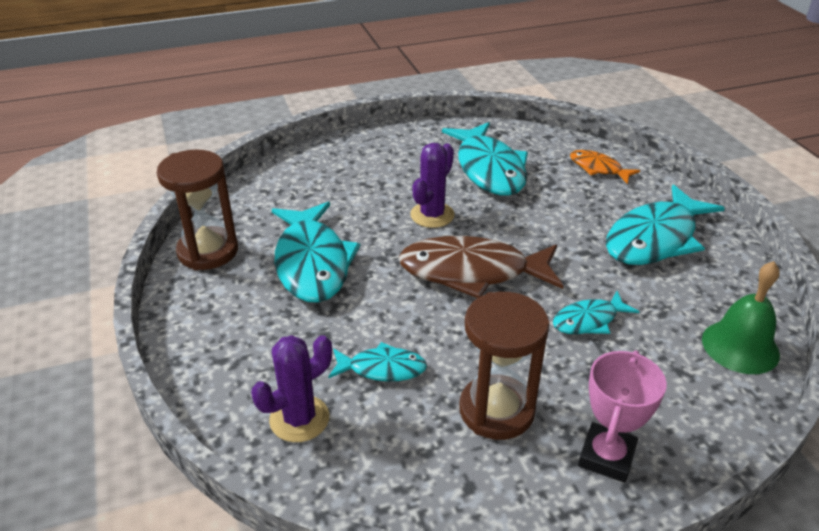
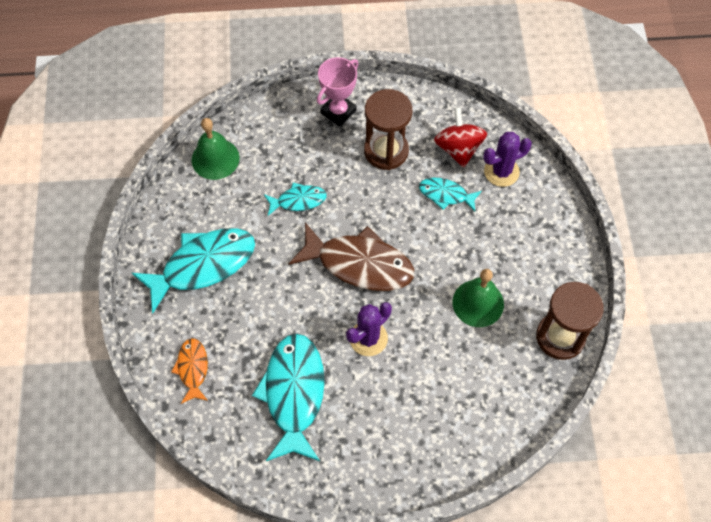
camera: 165 degrees left, 25 degrees up
turquoise fish [271,202,360,303] -> green bell [452,269,504,327]
orange fish [570,150,640,184] -> orange fish turned 150 degrees counterclockwise [171,338,208,404]
none -> red spinning top [434,107,487,168]

